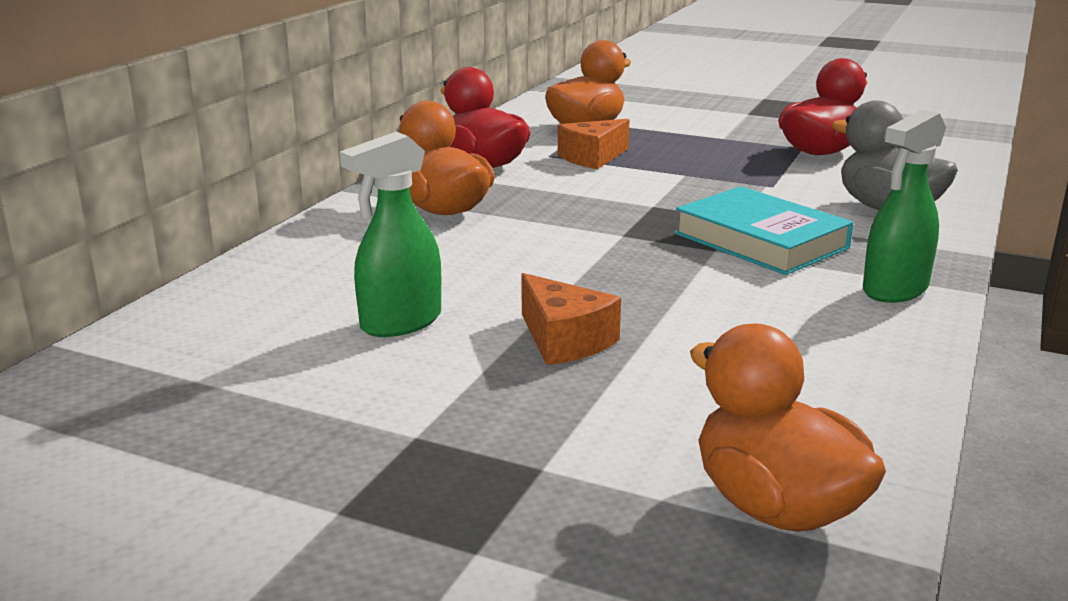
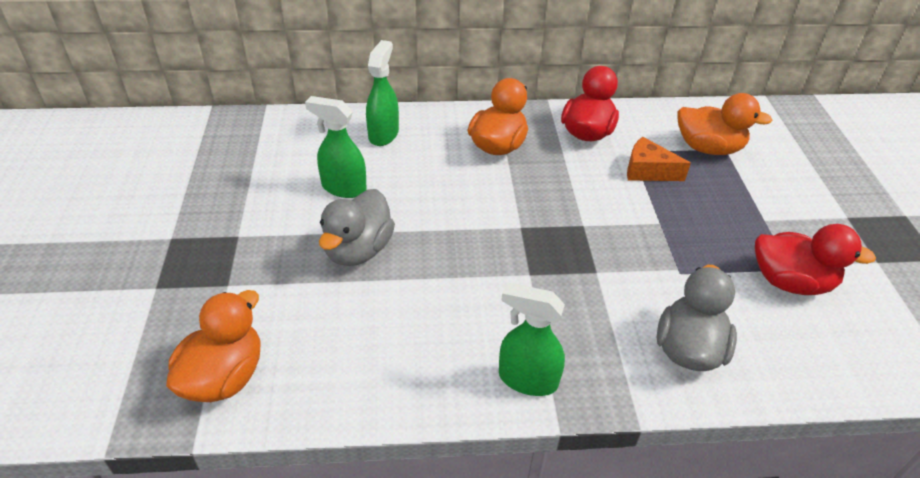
camera: 60 degrees right, 20 degrees up
orange cheese [521,273,621,365] -> grey duck [319,189,395,266]
turquoise book [674,186,853,275] -> none
none -> green spray bottle [366,40,399,146]

